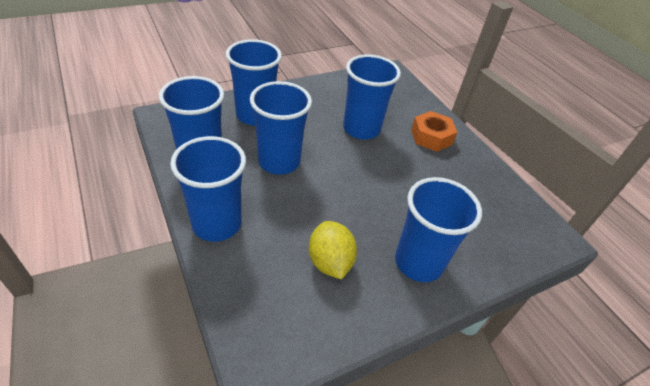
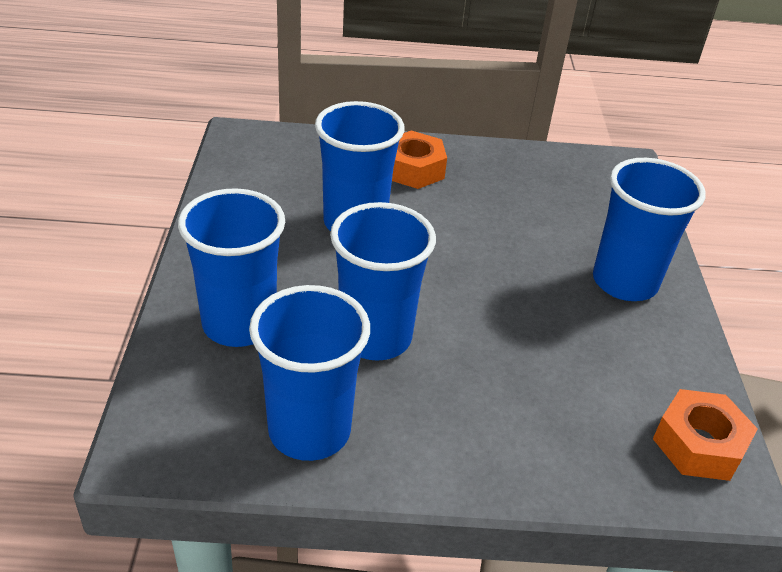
camera: 60 degrees left, 5 degrees down
blue cup [170,136,246,242] -> none
yellow lemon [309,221,357,279] -> none
none -> orange nut [653,389,758,481]

